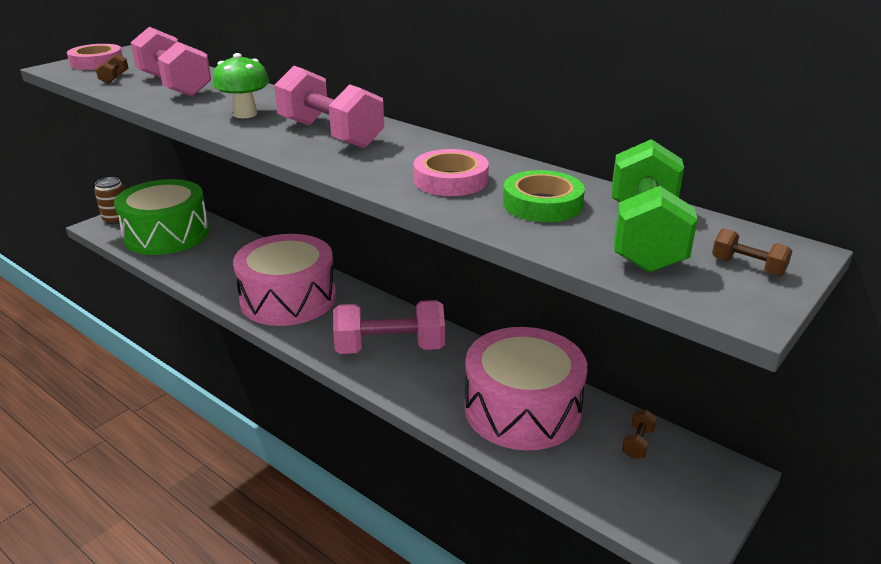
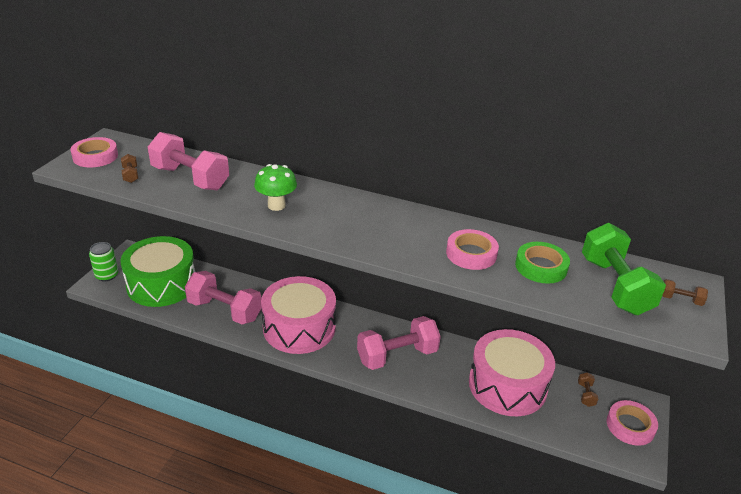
camera: 20 degrees left, 5 degrees up
brown can [94,177,125,224] -> green can [89,242,118,282]
pink dumbbell [274,66,384,148] -> pink dumbbell moved to [185,271,262,324]
none -> pink tape [607,400,658,446]

